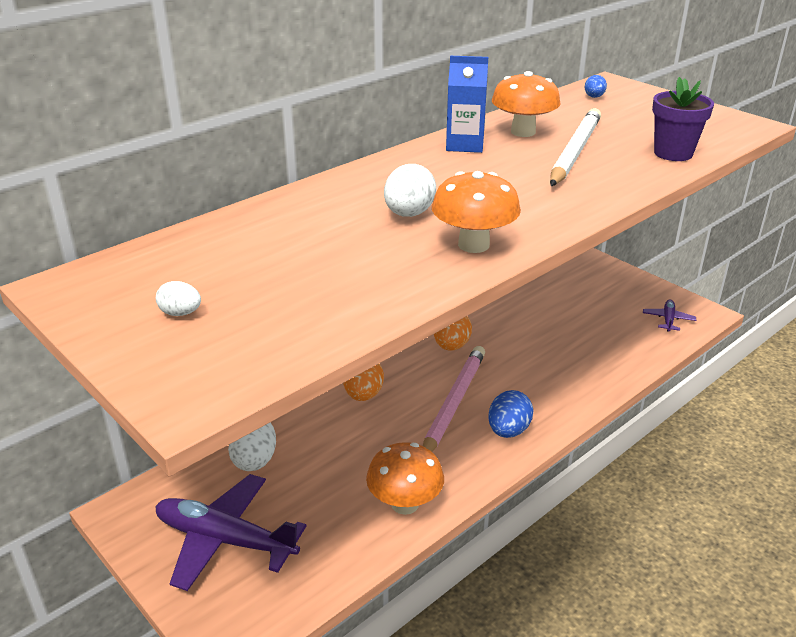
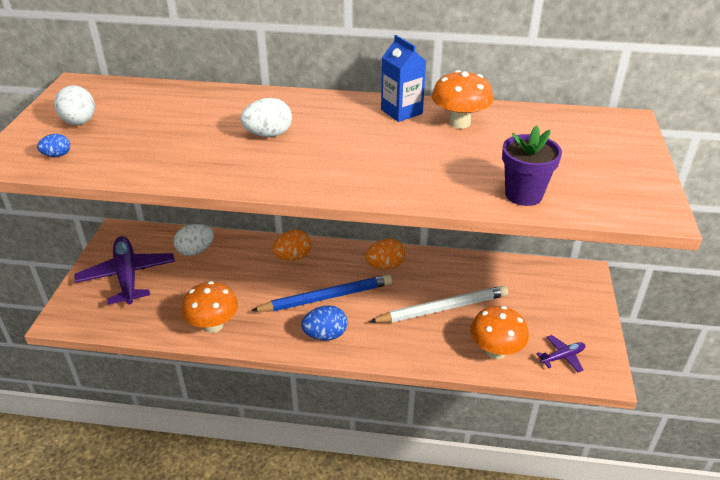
camera: 50 degrees right, 5 degrees up
white egg [156,281,201,316] -> white egg [54,85,95,125], size x1.75
pink pencil [423,346,485,452] -> blue pencil [251,274,392,312]
orange mushroom [432,171,521,253] -> orange mushroom moved to [470,306,529,359]
white pencil [550,108,601,186] -> white pencil moved to [369,286,508,323]
blue egg [585,75,607,98] -> blue egg moved to [37,134,70,157]

